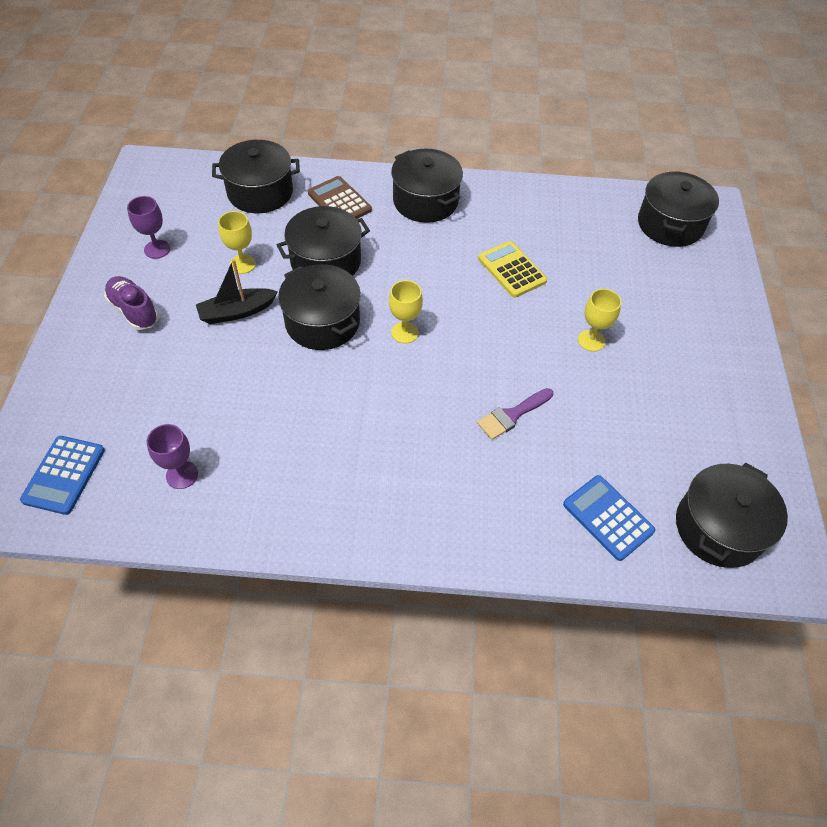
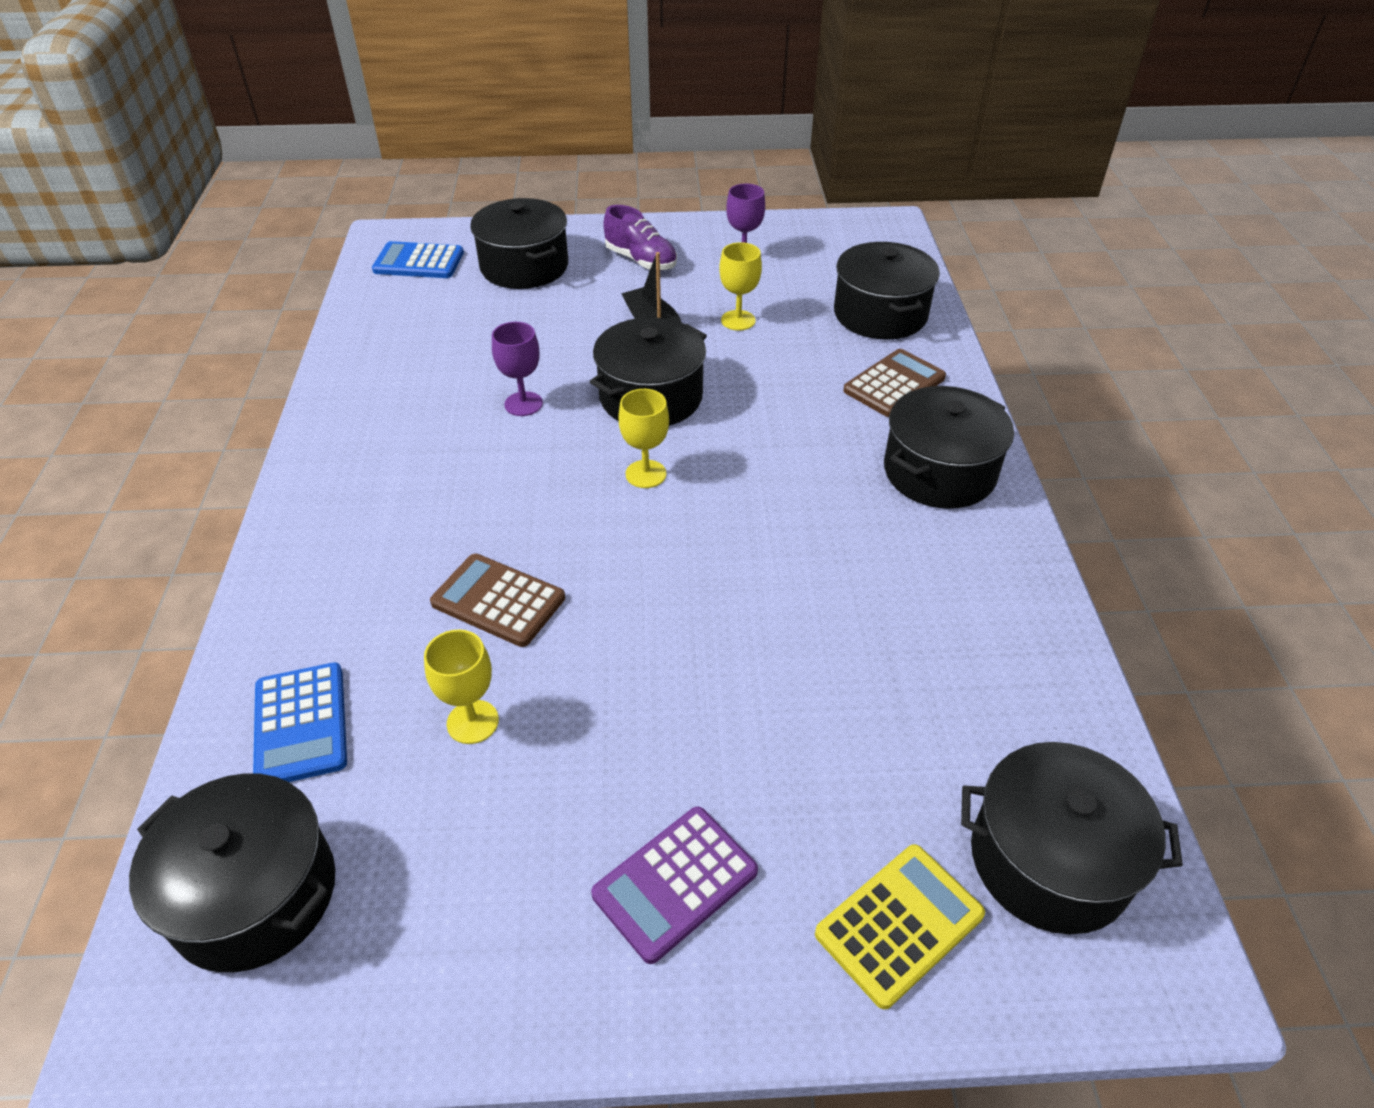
camera: 85 degrees right, 10 degrees down
purple shoe [104,276,159,330] -> purple shoe turned 90 degrees clockwise [603,205,677,271]
purple goblet [147,424,198,489] -> purple goblet moved to [492,322,543,416]
black pot [277,206,370,276] -> black pot moved to [470,198,568,289]
purple brush [477,388,553,440] -> brown calculator [430,554,565,647]
yellow calculator [478,241,547,298] -> yellow calculator moved to [815,844,985,1009]
blue calculator [563,475,655,561] -> blue calculator turned 120 degrees clockwise [253,662,347,782]
yellow goblet [578,289,621,352] -> yellow goblet moved to [424,630,499,744]
none -> purple calculator [591,806,758,964]

